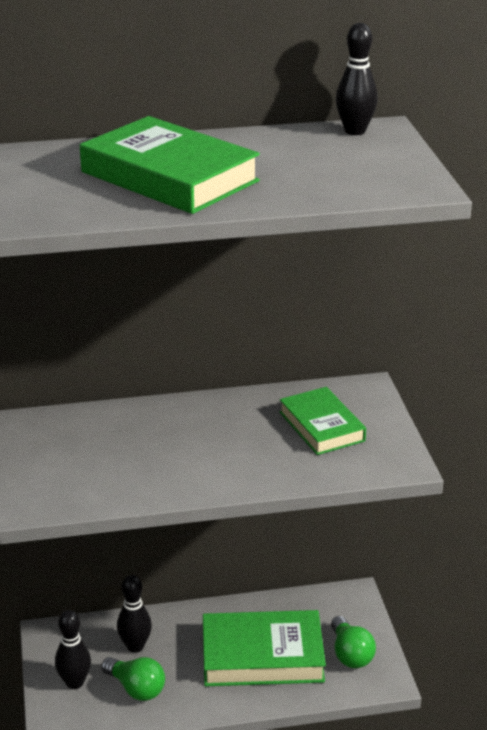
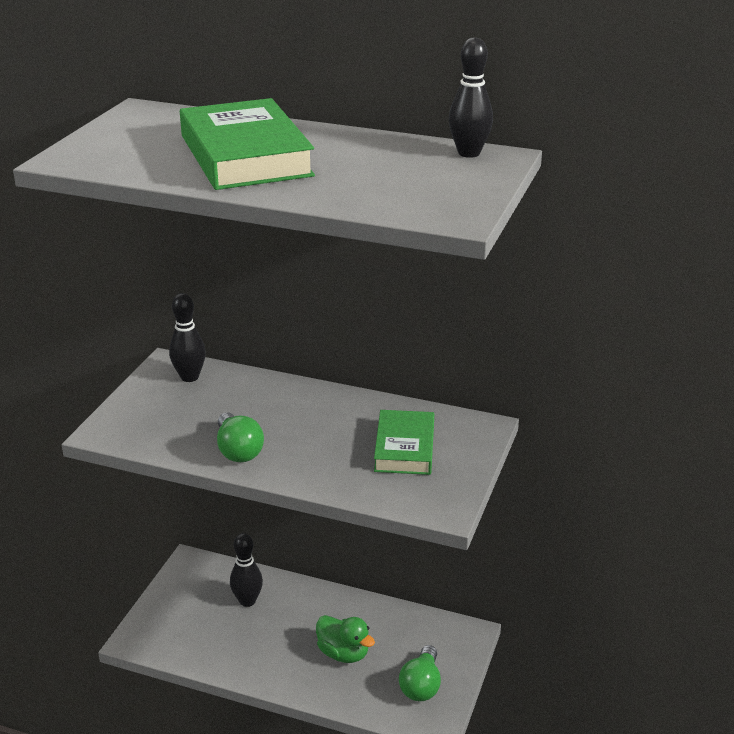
camera: 30 degrees right, 0 degrees up
black bowling pin [55,610,91,689] -> black bowling pin moved to [169,293,206,382]
green light bulb [101,657,165,701] -> green light bulb moved to [217,412,264,462]
green book [203,610,326,686] -> green duck [316,615,375,663]

